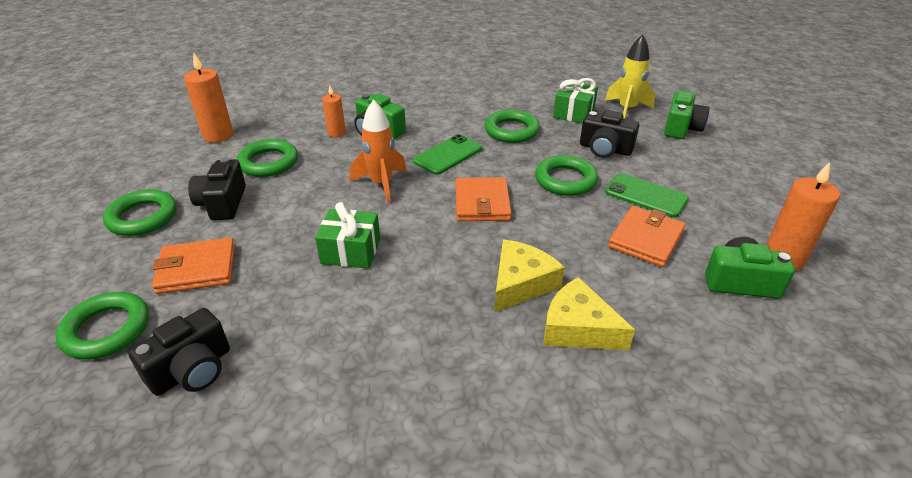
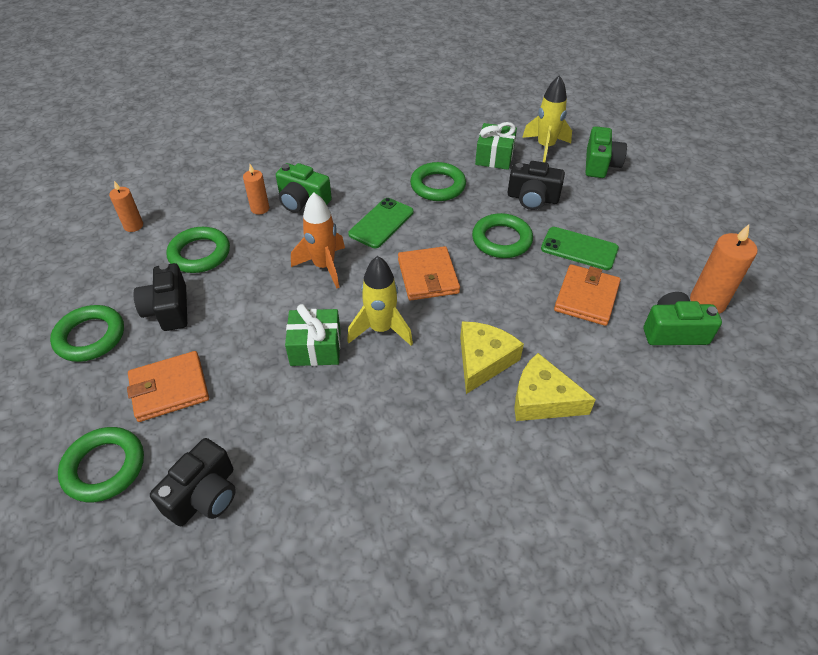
camera: 10 degrees left, 10 degrees up
orange candle [184,53,233,143] -> orange candle [109,181,143,232], size x0.61
none -> yellow rocket [347,256,413,346]

